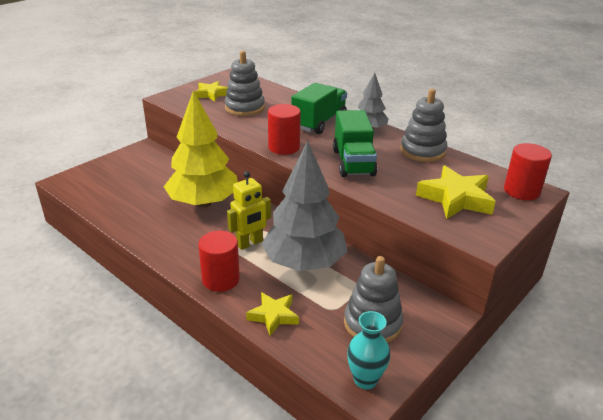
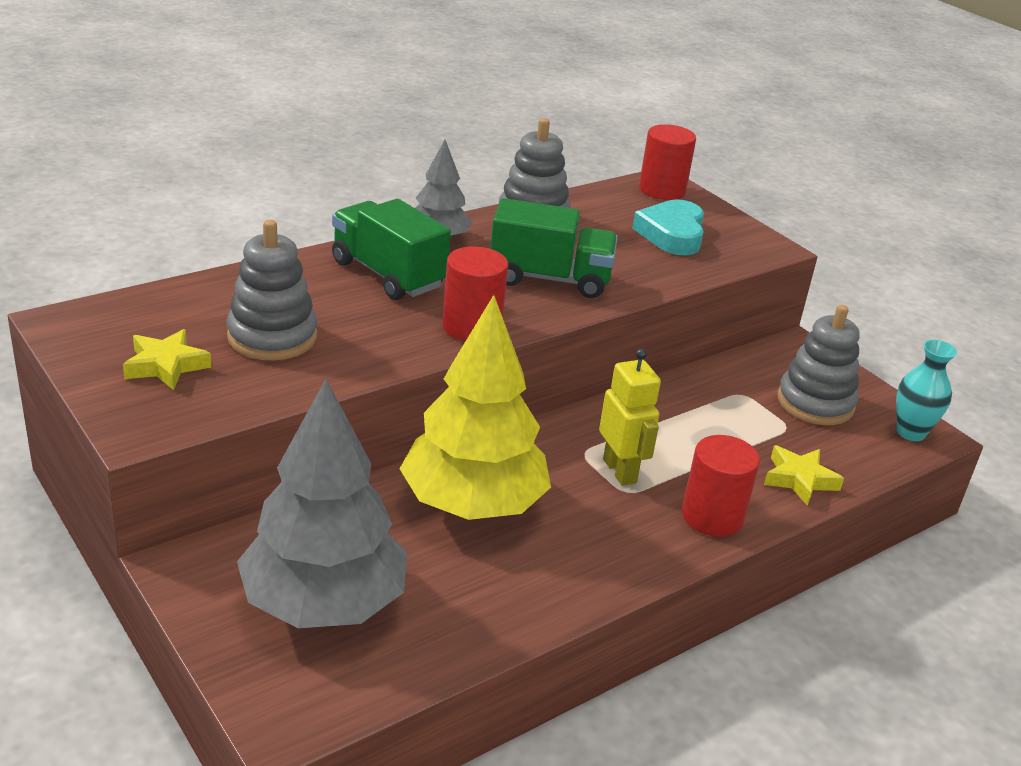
camera: 80 degrees left, 0 degrees up
grey tree [261,140,347,271] -> grey tree moved to [237,379,407,628]
yellow star [416,165,496,219] -> turquoise heart [632,199,704,255]

